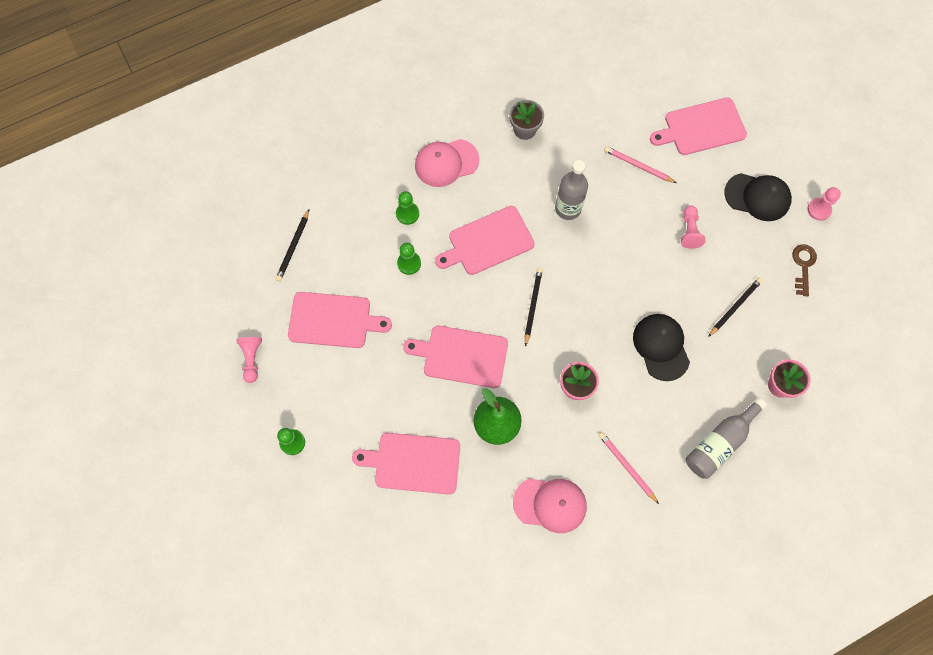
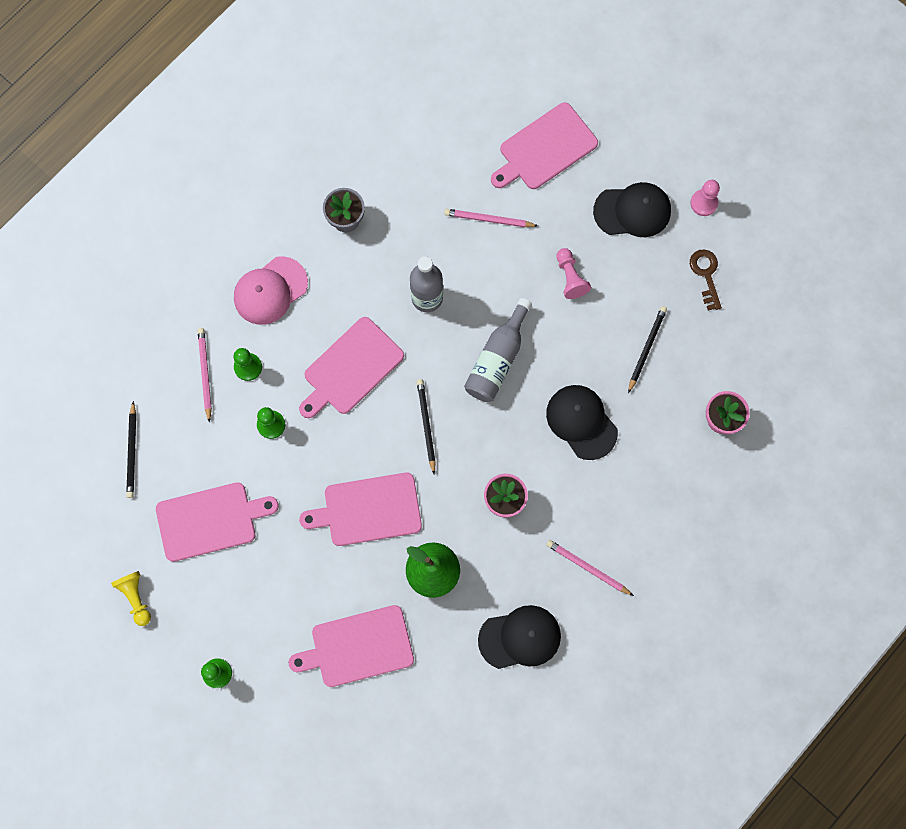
camera: 20 degrees left, 5 degrees up
pink pawn [237,337,262,383] -> yellow pawn [111,571,151,626]
pink cap [513,478,587,533] -> black cap [478,605,561,669]
grey bottle [686,397,767,479] -> grey bottle moved to [464,298,532,402]
none -> pink pencil [198,328,212,423]

